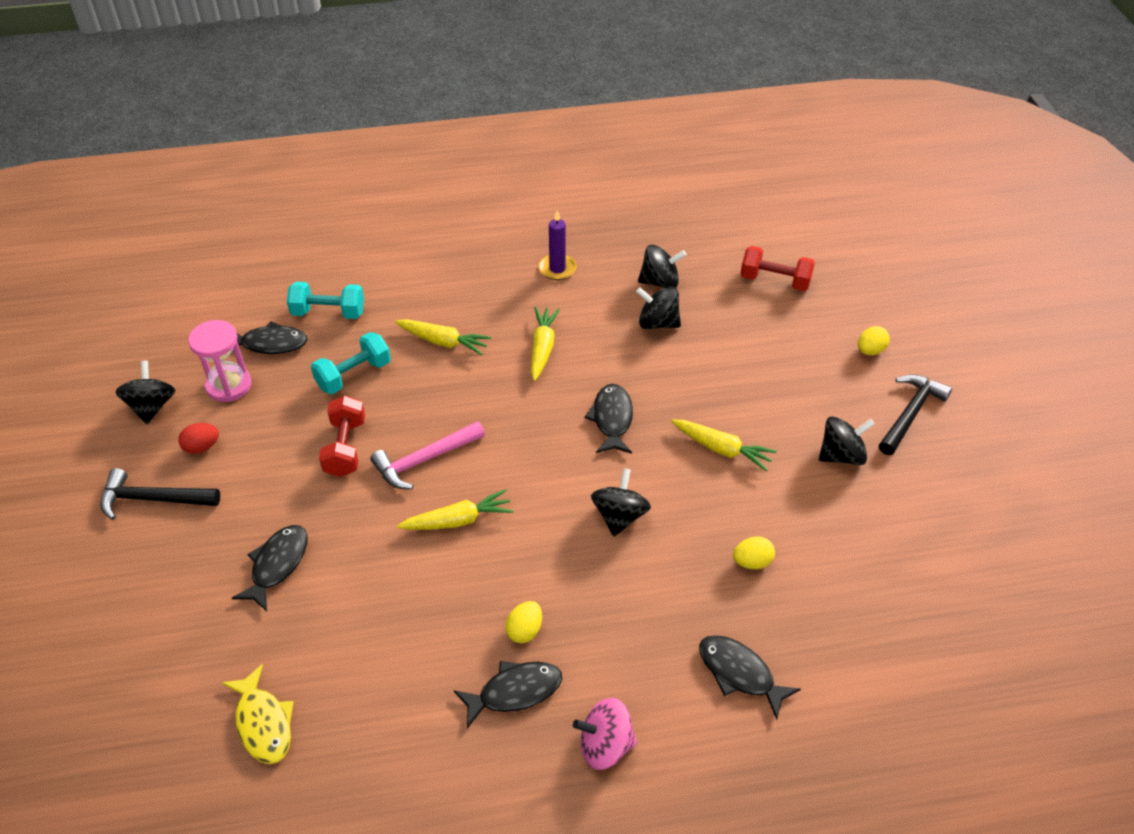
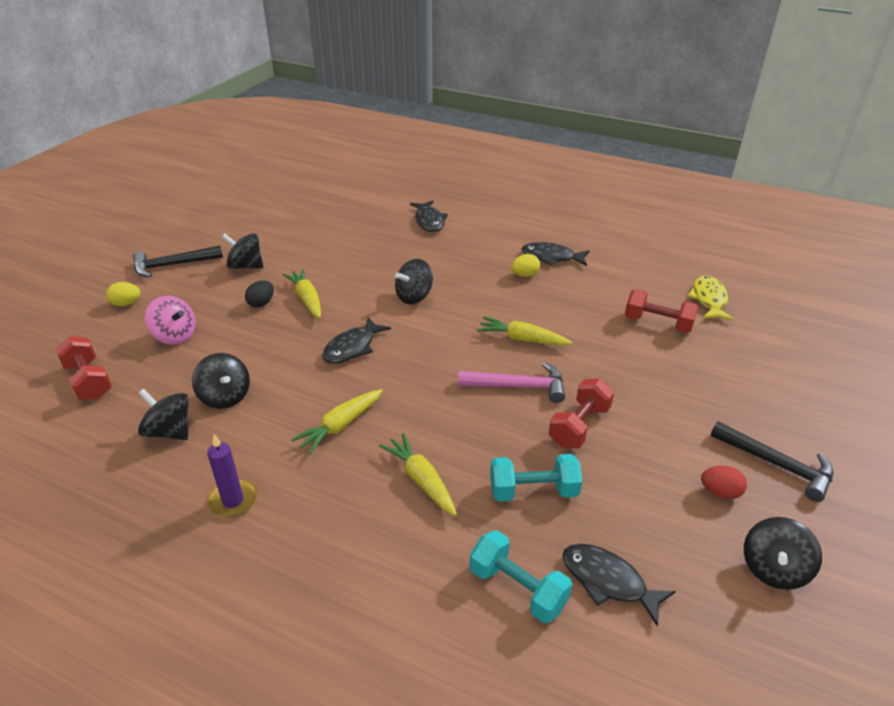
camera: 145 degrees left, 10 degrees down
pink hourglass [188,320,252,402] -> none
black fish [232,525,307,611] -> none
pink spinning top [573,698,637,770] -> pink spinning top moved to [145,296,196,345]
yellow egg [733,537,775,569] -> none
none -> black egg [245,281,274,308]
none -> red dumbbell [625,289,698,333]

